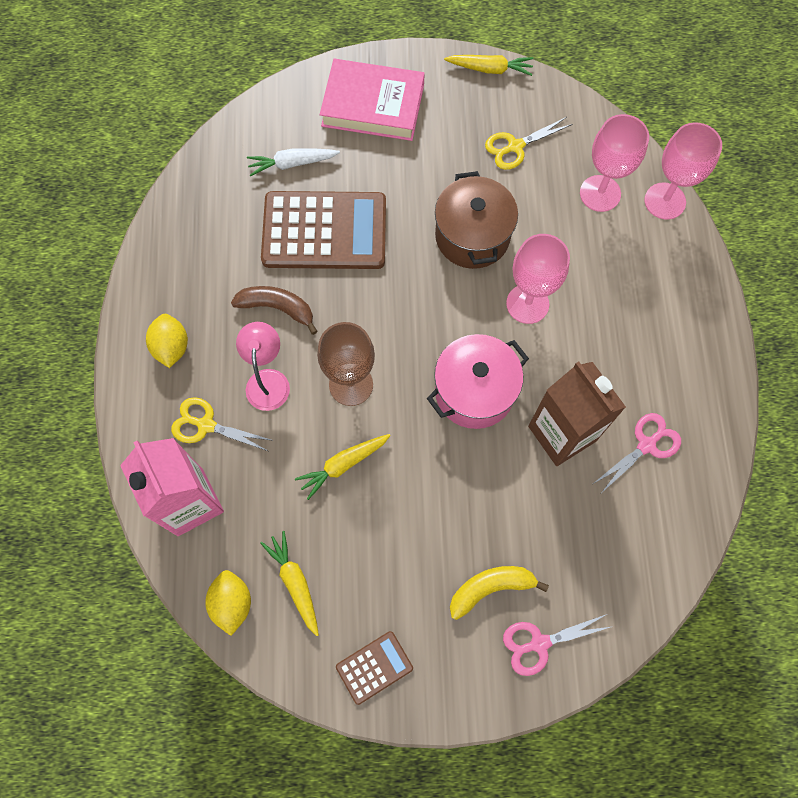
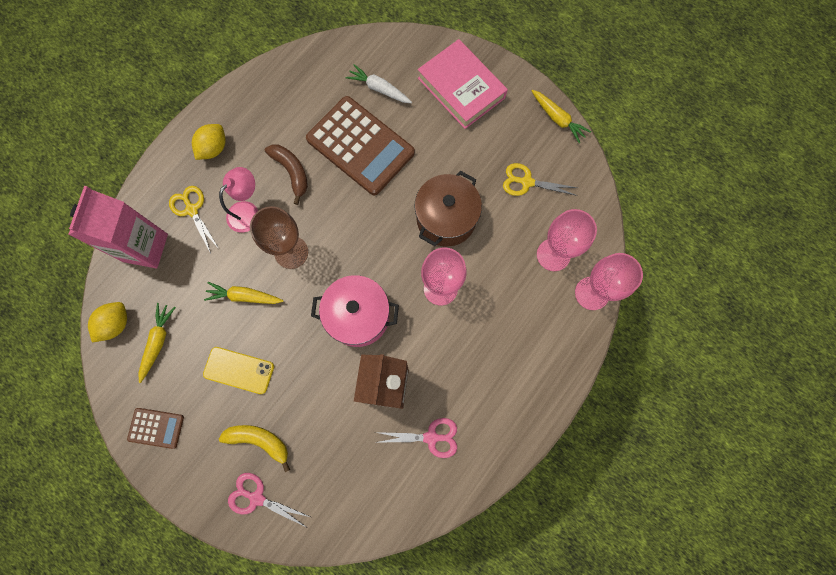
camera: 40 degrees right, 5 degrees up
none -> yellow phone [203,347,274,394]

